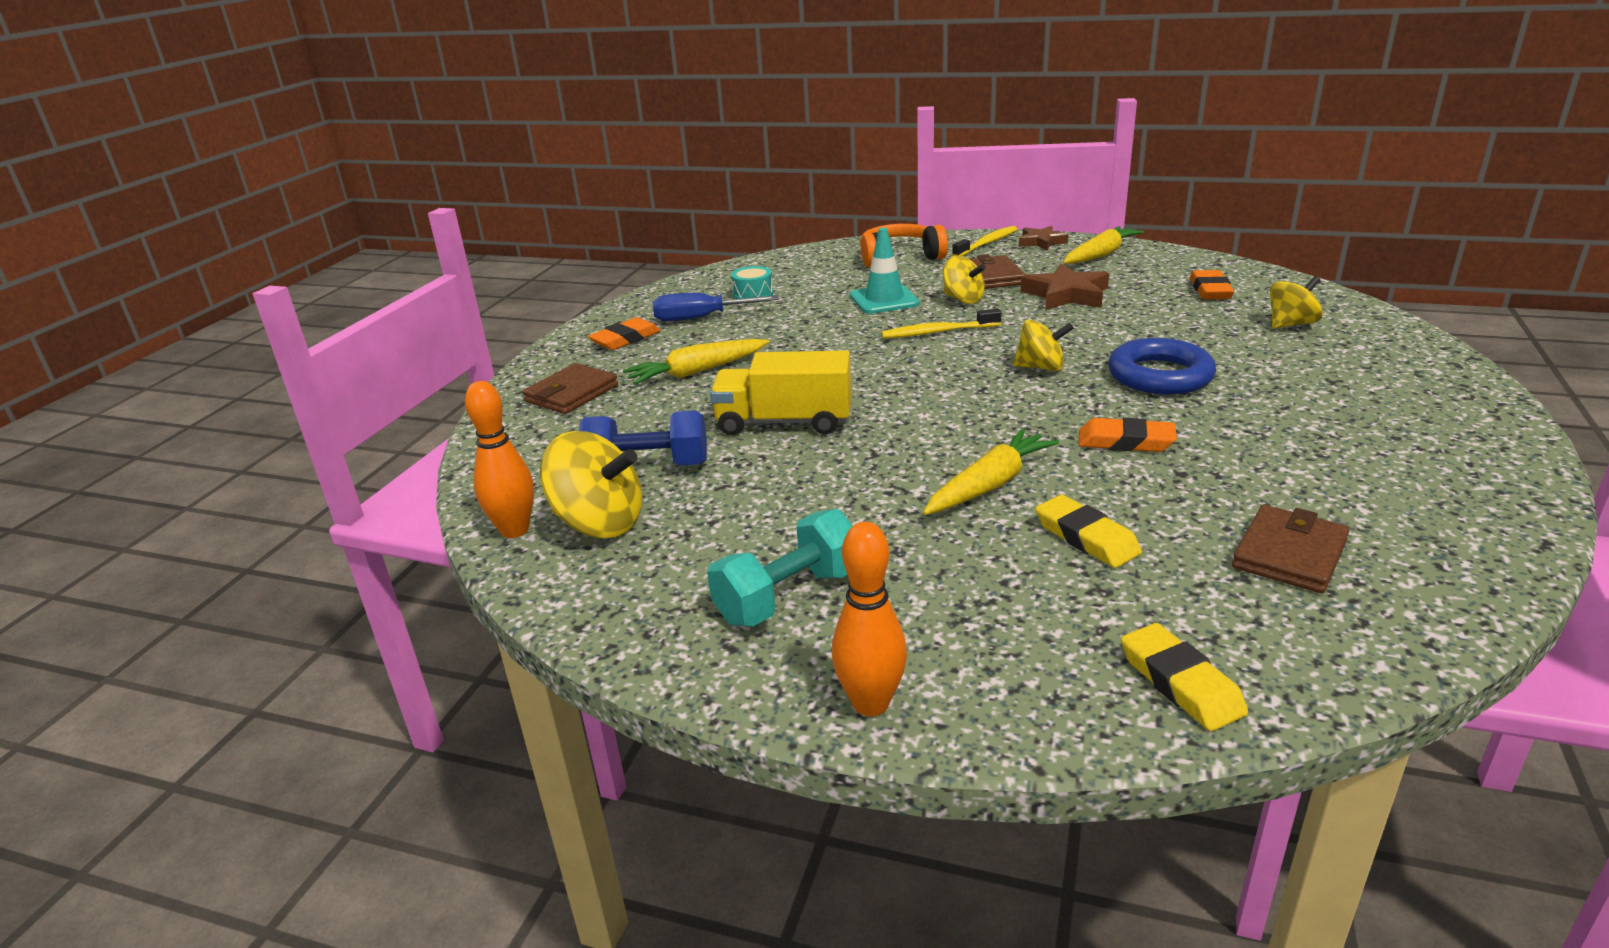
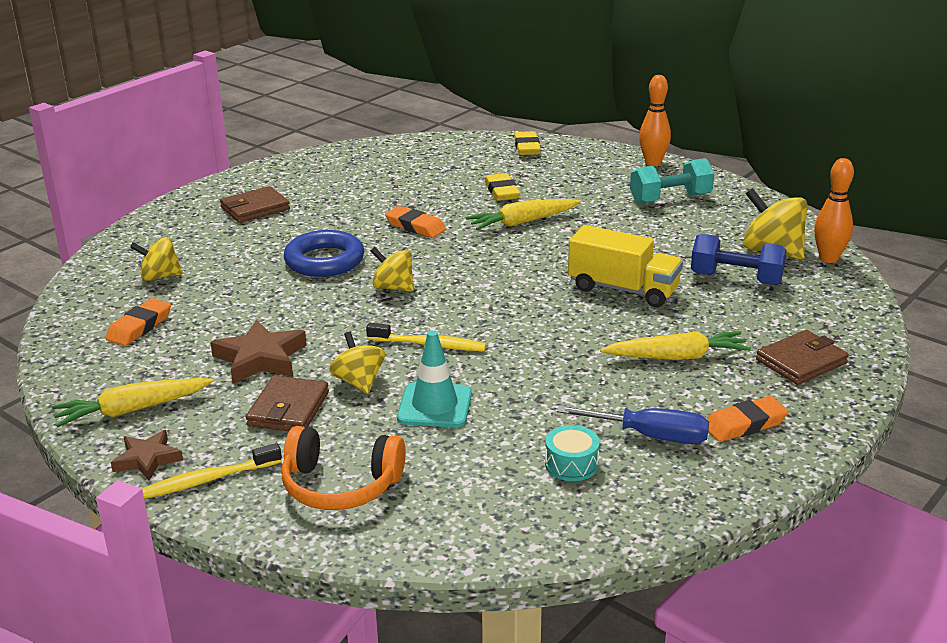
camera: 160 degrees left, 0 degrees up
brown wallet [1232,505,1350,593] -> brown wallet moved to [220,186,290,223]

